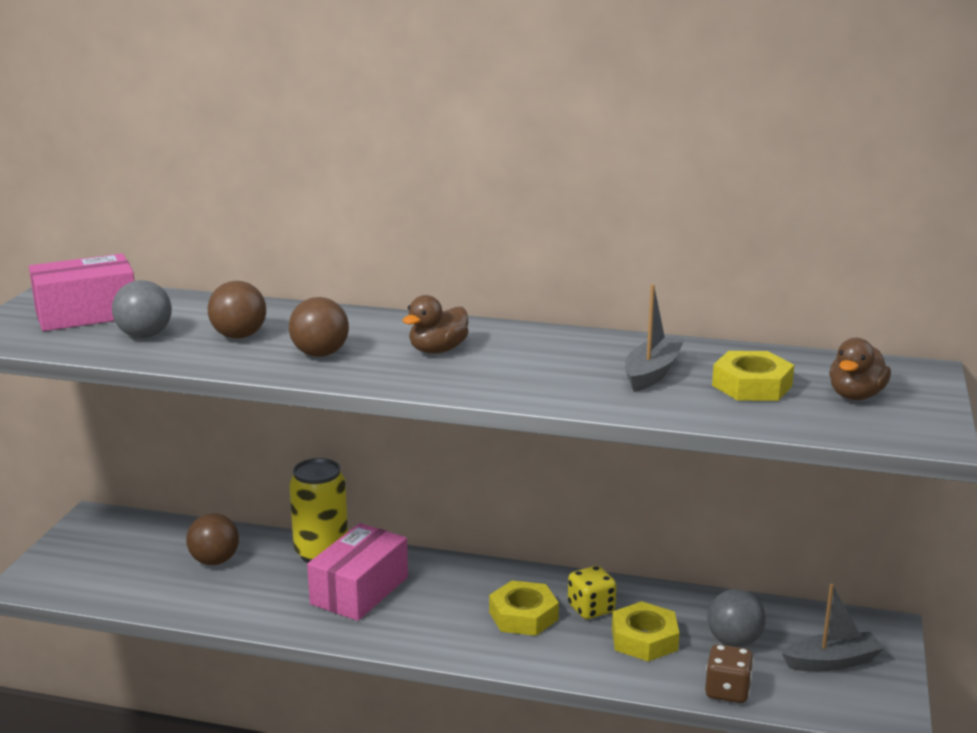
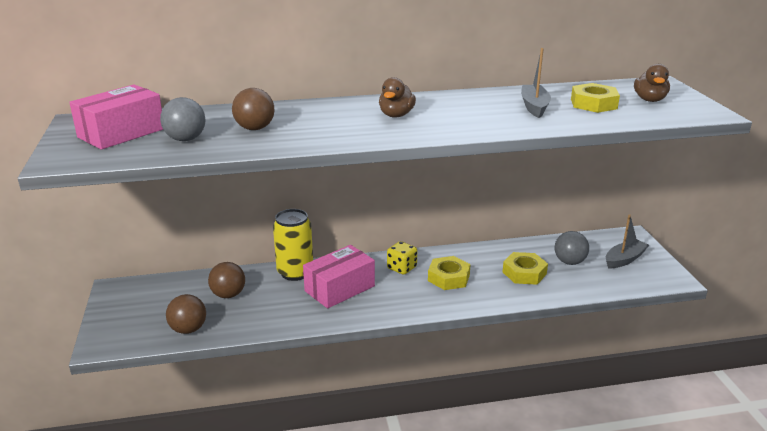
camera: 25 degrees left, 5 degrees up
brown ball [289,297,349,357] -> brown ball moved to [166,294,206,334]
pink box [307,523,408,621] -> pink box turned 45 degrees clockwise [303,245,375,308]
yellow dice [568,566,617,619] -> yellow dice moved to [387,241,417,275]
brown dice [705,644,754,703] -> none

